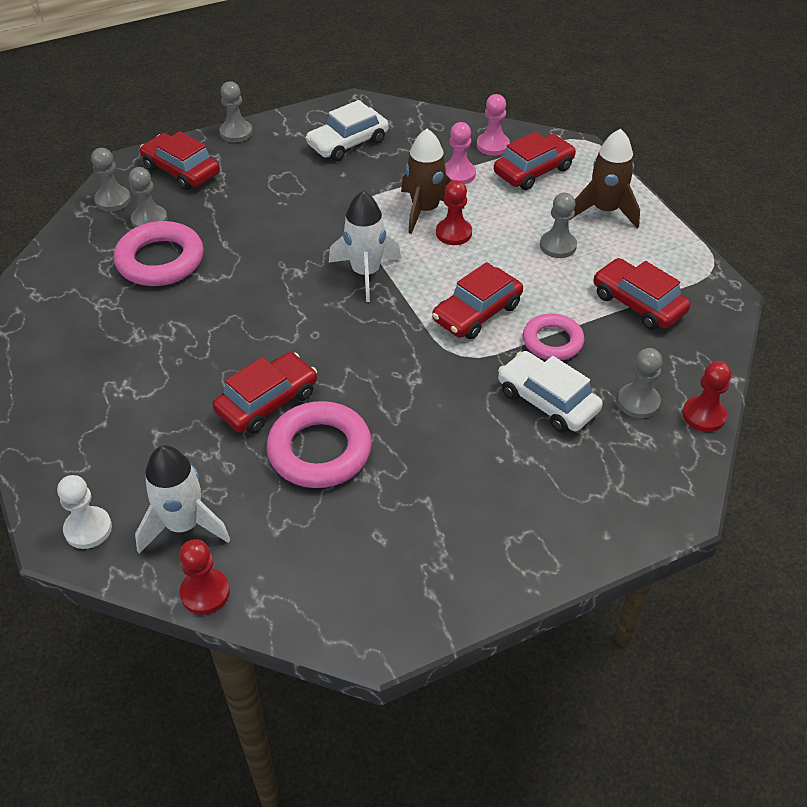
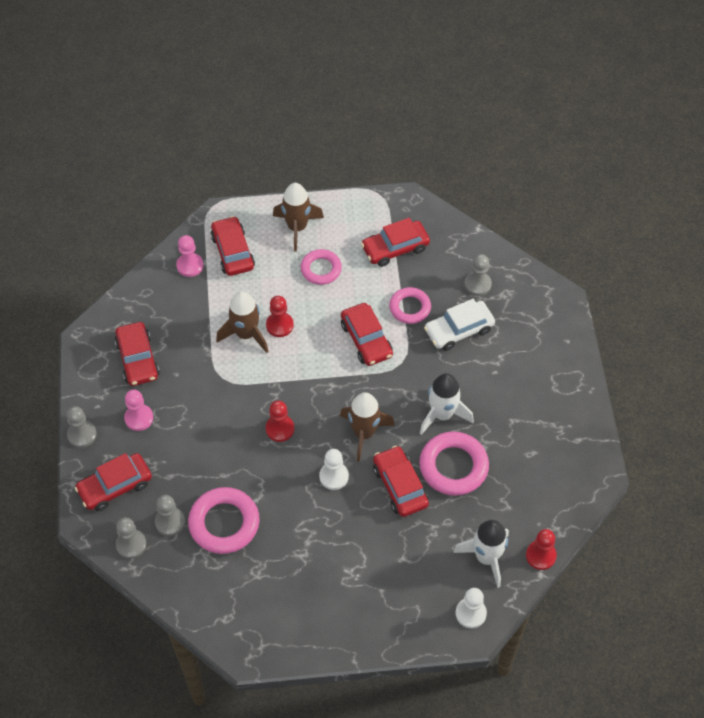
camera: 70 degrees left, 10 degrees up
white car [305,100,389,161] -> red car [115,322,160,386]
white rocket [329,191,401,302] -> white rocket moved to [420,373,474,435]
pink pawn [445,122,476,184] -> pink pawn moved to [124,390,154,431]
grey pawn [540,193,577,258] -> pink ring [300,249,342,285]
red pawn [682,361,732,432] -> red pawn moved to [266,400,294,442]
none -> white pawn [319,449,349,490]
none -> brown rocket [340,392,395,462]

